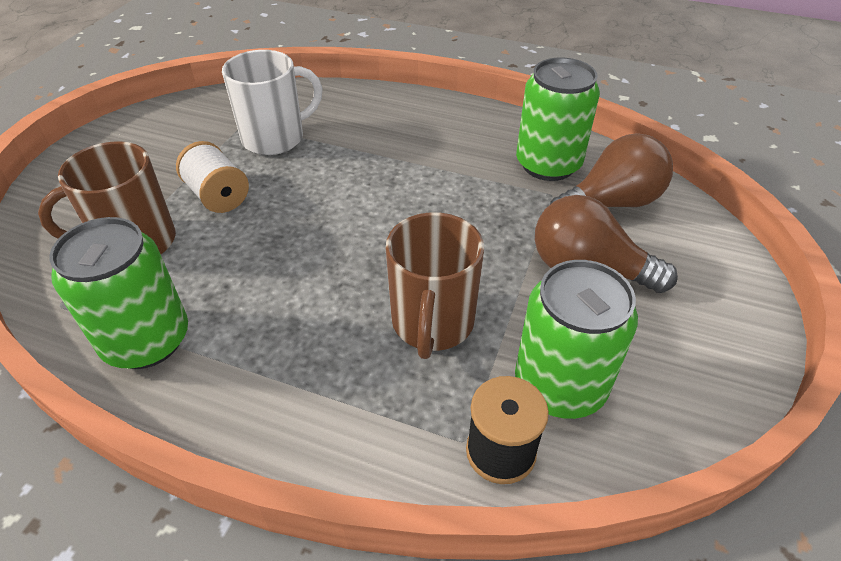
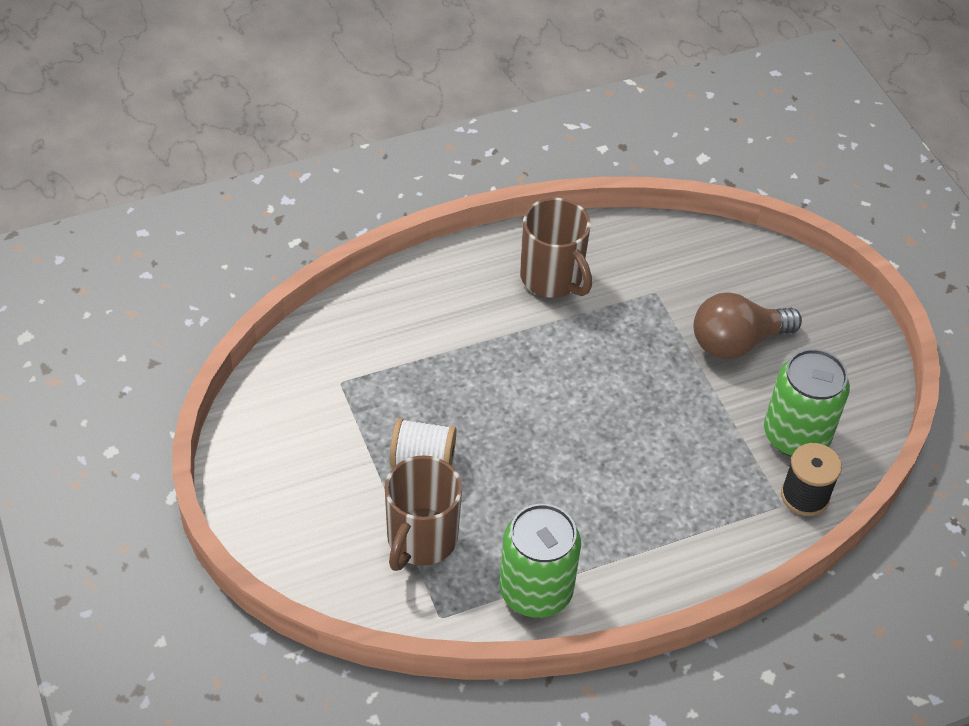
camera: 45 degrees left, 5 degrees up
white mug [222,50,323,155] -> none
brown mug [386,212,484,359] -> brown mug moved to [520,198,592,298]
green can [516,57,600,181] -> none
brown light bulb [550,133,673,207] -> none

